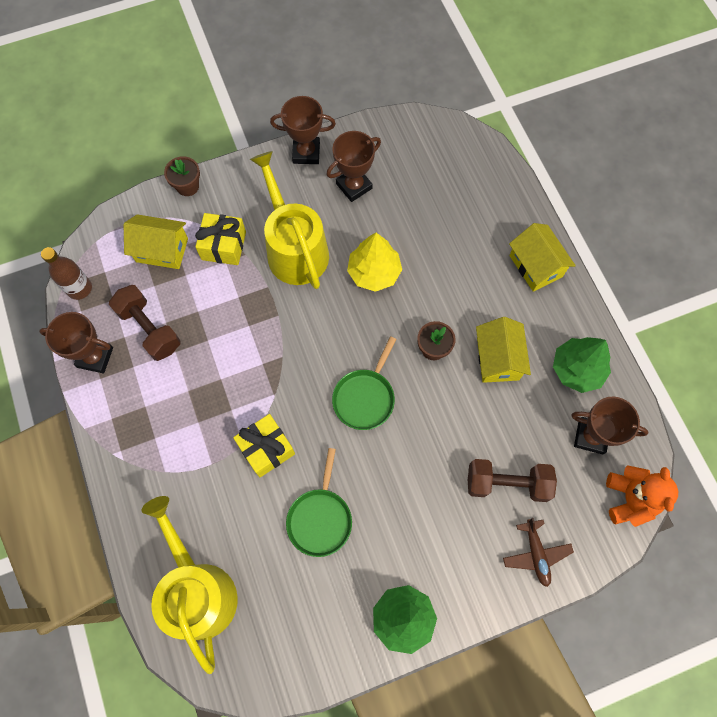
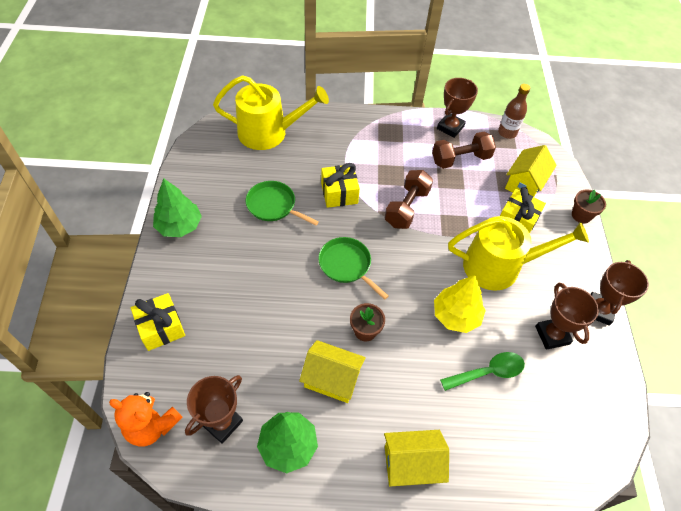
camera: 110 degrees right, 15 degrees down
brown dumbbell [468,459,557,502] -> brown dumbbell moved to [385,170,433,229]
brown plane [503,518,574,587] -> yellow gift [131,293,185,351]
none -> green spoon [440,352,525,391]

